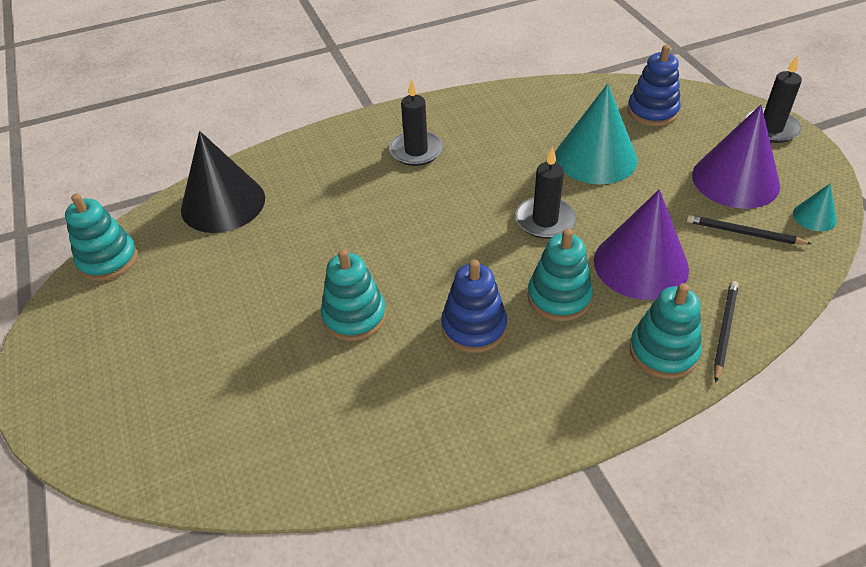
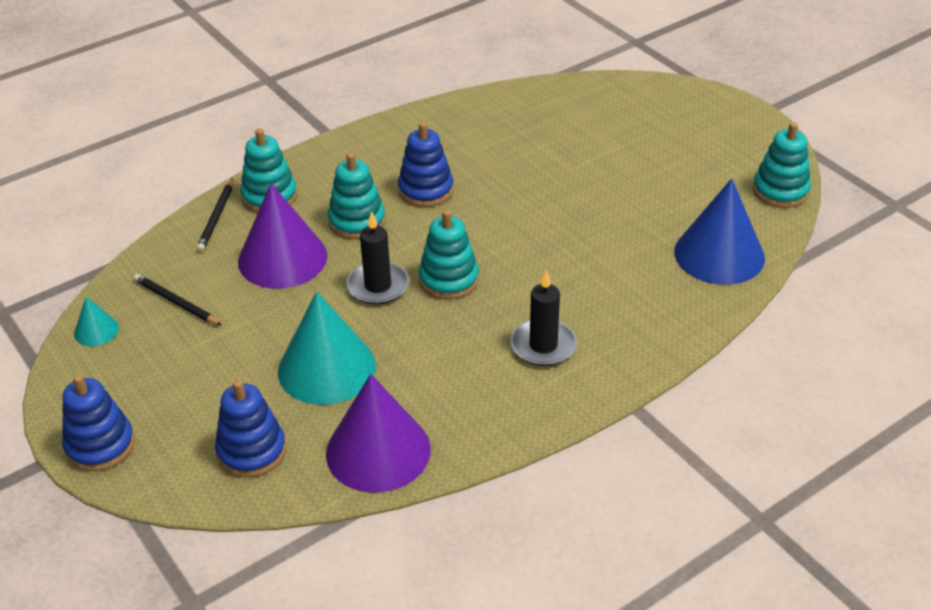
camera: 165 degrees right, 5 degrees down
black cone [181,131,265,233] -> blue cone [674,178,765,285]
turquoise stacking toy [321,249,386,341] -> turquoise stacking toy moved to [419,210,479,299]
black pencil [686,215,812,245] -> black pencil turned 150 degrees counterclockwise [133,274,221,325]
purple cone [692,105,780,209] -> purple cone moved to [326,374,431,493]
black candle [745,55,802,143] -> blue stacking toy [62,374,135,471]

